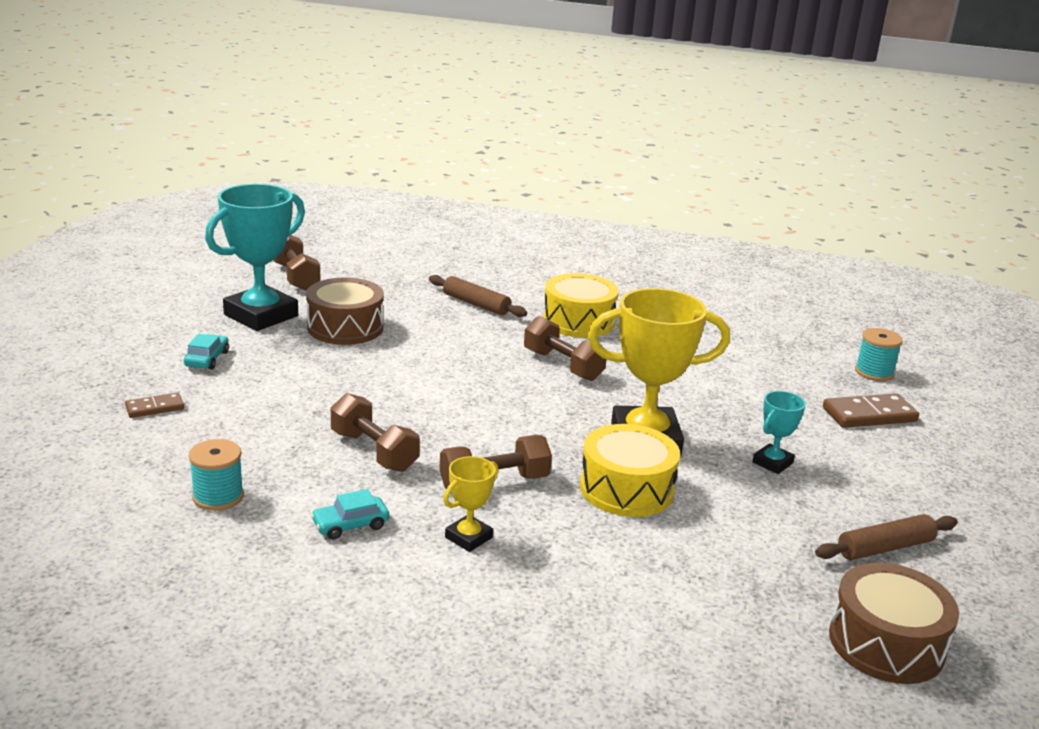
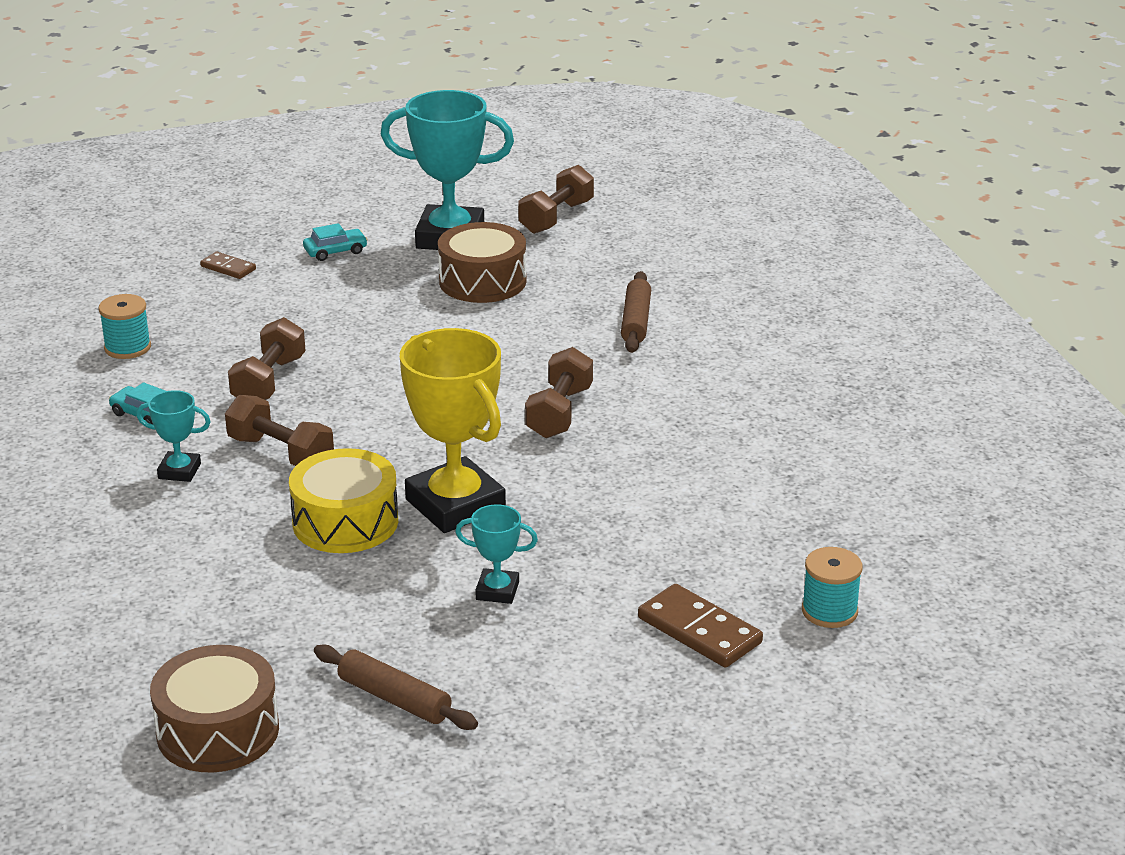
camera: 60 degrees right, 5 degrees up
yellow trophy [443,456,499,552] -> turquoise trophy [136,390,211,482]
yellow drum [543,273,619,338] -> none

